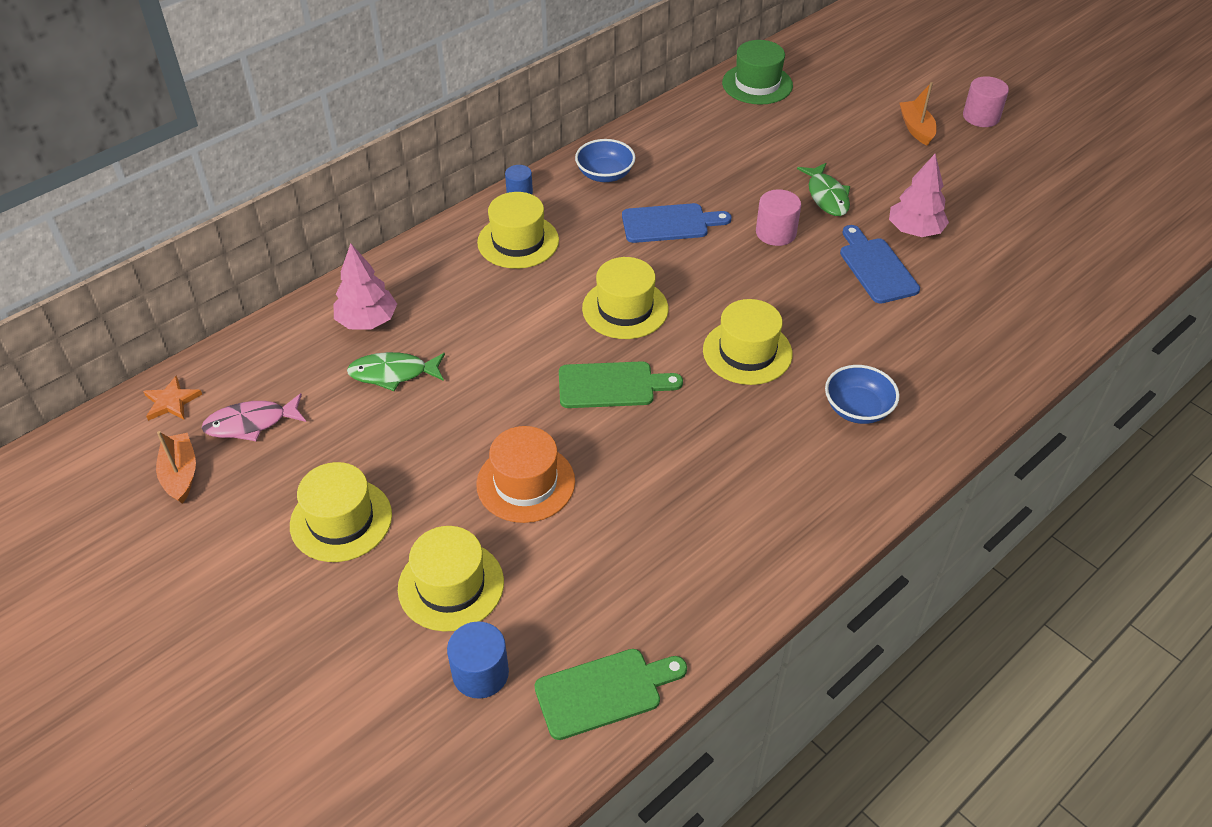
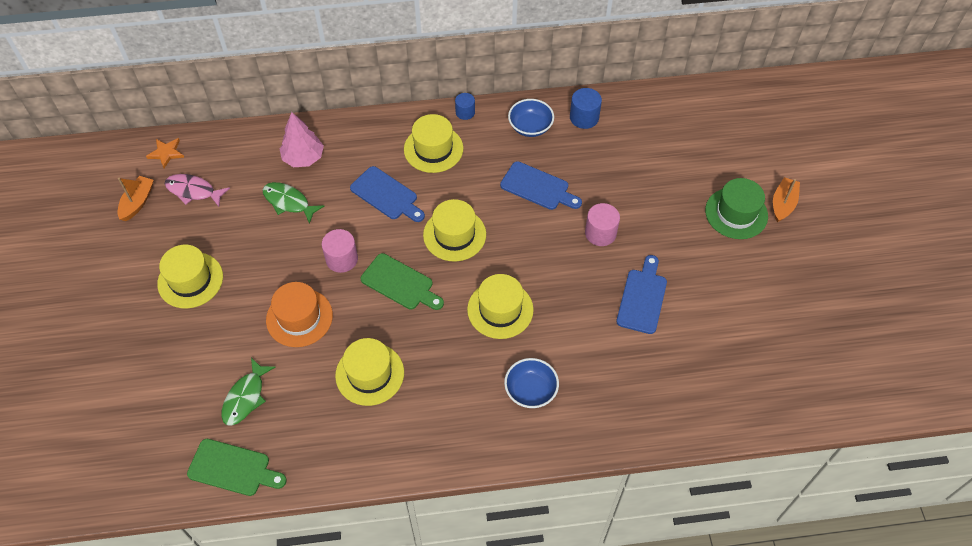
camera: 35 degrees right, 10 degrees up
yellow hat [398,526,504,632] -> yellow hat moved to [335,338,404,406]
blue cylinder [447,622,509,699] -> blue cylinder moved to [570,88,602,129]
green hat [722,40,793,105] -> green hat moved to [705,178,768,239]
green fish [797,163,850,216] -> green fish moved to [221,358,275,426]
pink tree [889,154,949,237] -> none
pink cylinder [963,76,1009,127] -> pink cylinder moved to [322,229,358,273]
none -> blue cutting board [350,166,425,222]

